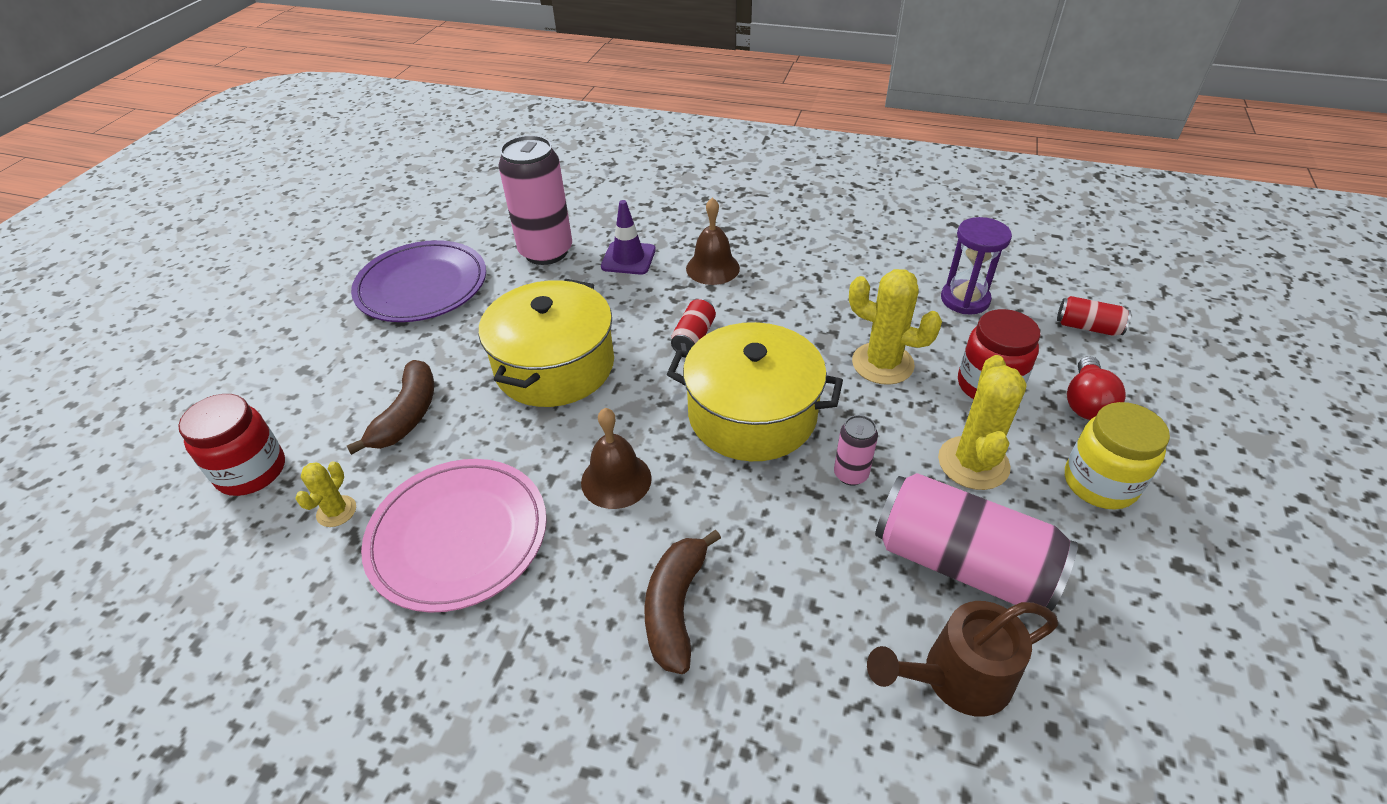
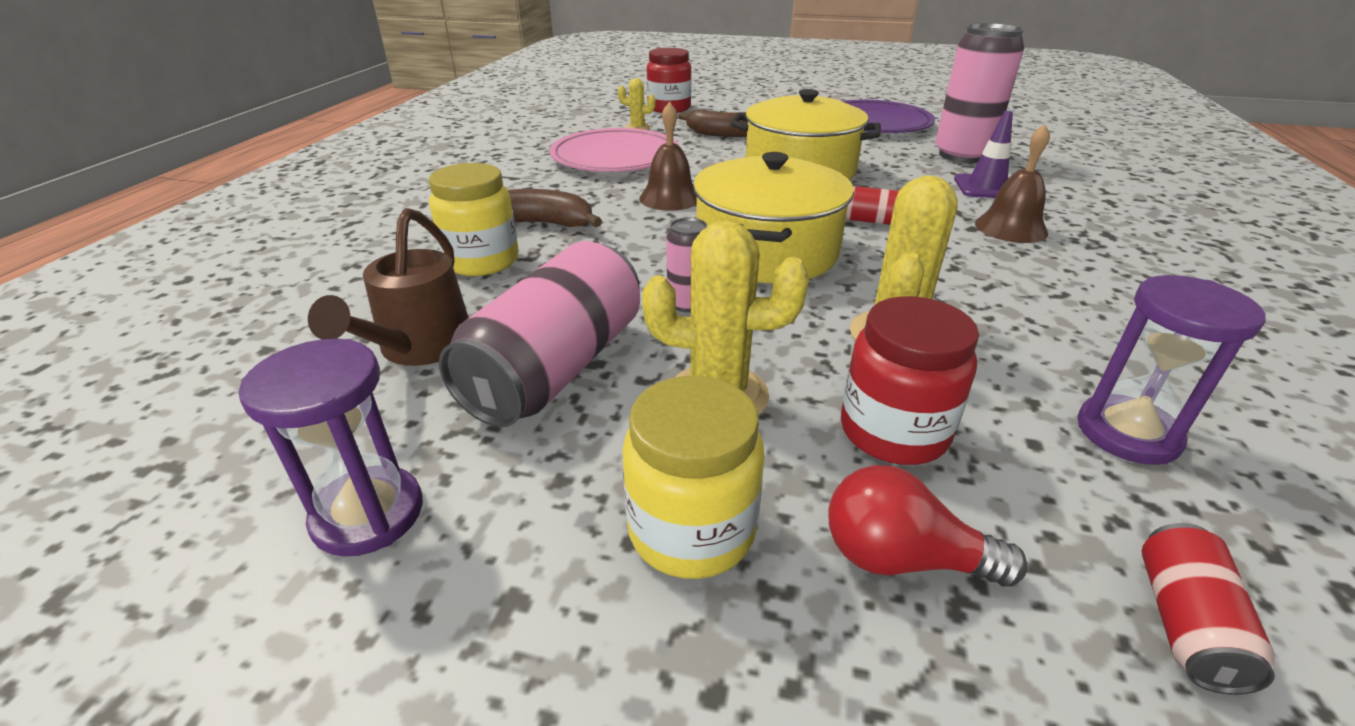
camera: 85 degrees right, 10 degrees down
brown watering can [867,601,1058,717] -> brown watering can turned 150 degrees counterclockwise [308,208,469,366]
none -> purple hourglass [239,339,423,557]
none -> yellow jar [429,163,518,276]

